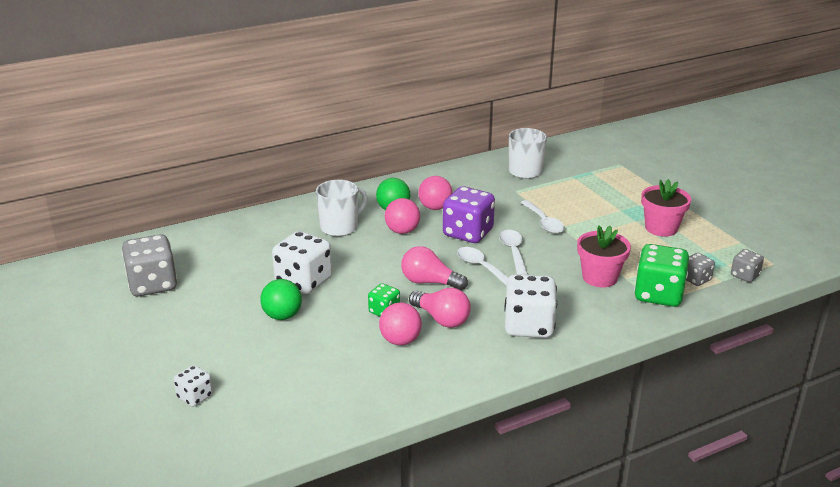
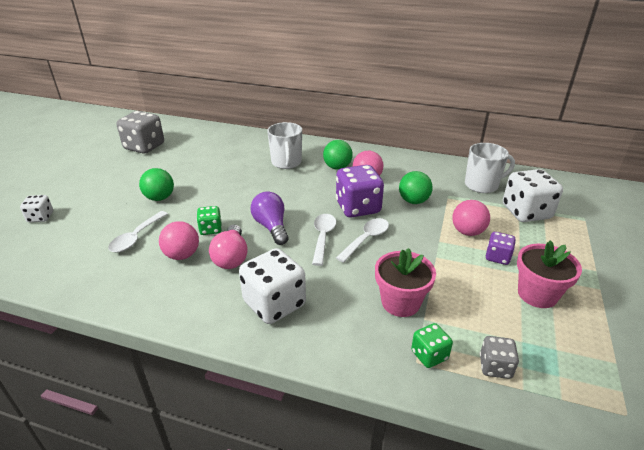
camera: 45 degrees right, 5 degrees up
white dice [272,231,332,294] -> white dice moved to [503,169,563,222]
white mug [316,180,368,237] -> white mug turned 75 degrees clockwise [267,122,302,169]
pink ball [385,198,420,234] -> pink ball moved to [452,200,490,236]
pink light bulb [401,246,468,290] -> purple light bulb [251,191,288,245]
white spoon [521,200,564,234] -> white spoon moved to [108,211,168,253]
green dice [634,244,689,307] -> green dice [411,323,453,368], size x0.53
grey dice [731,249,764,282] -> none
none -> green ball [399,171,433,204]
none -> purple dice [486,232,516,265]

